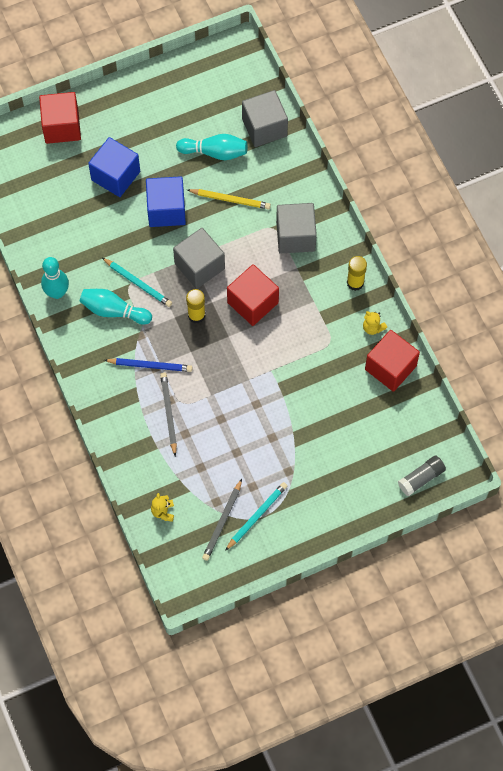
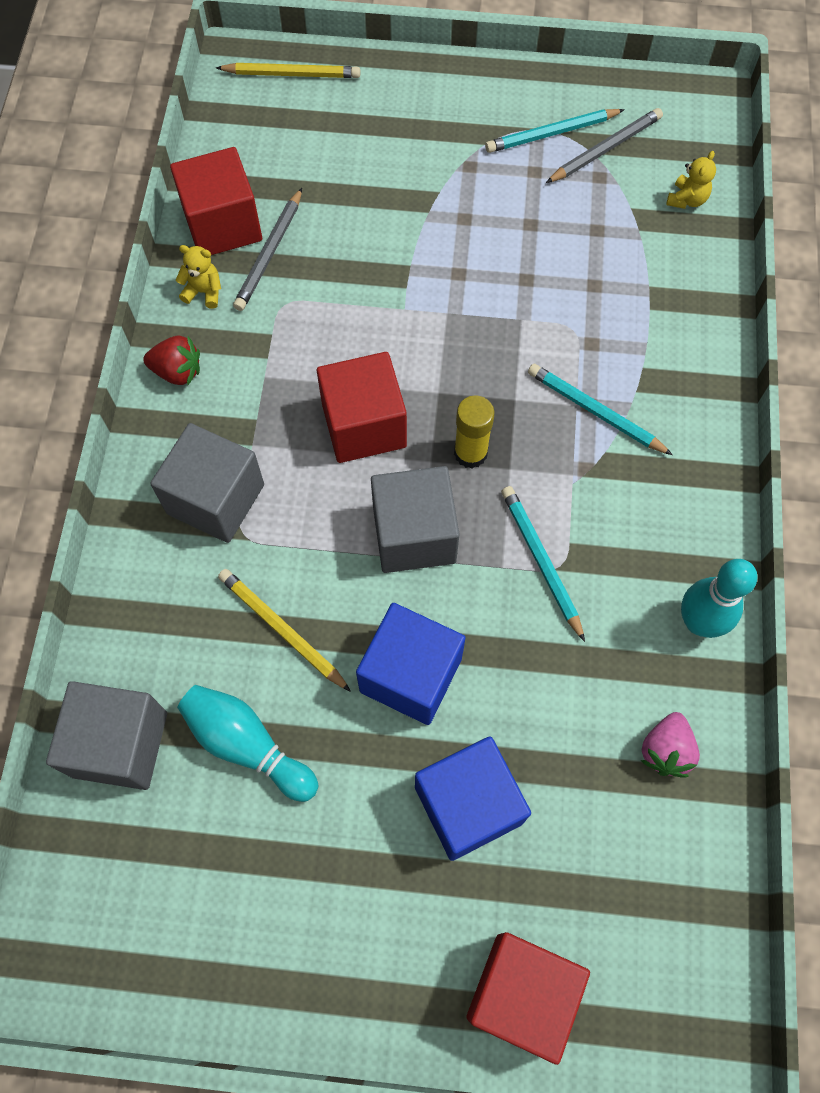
camera: 150 degrees left, 0 degrees up
turquoise bowling pin [79,289,152,325] -> none
blue pencil [104,358,192,372] -> turquoise pencil [528,364,673,455]
grey pencil [160,372,177,457] -> grey pencil moved to [233,188,302,311]
yellow glue stick [347,256,367,291] -> red strawberry [143,336,200,385]
yellow teddy bear [363,311,387,335] -> yellow teddy bear turned 60 degrees counterclockwise [176,245,221,309]
grey glue stick [398,455,446,496] -> yellow pencil [216,63,360,78]
none -> pink strawberry [640,712,700,778]

